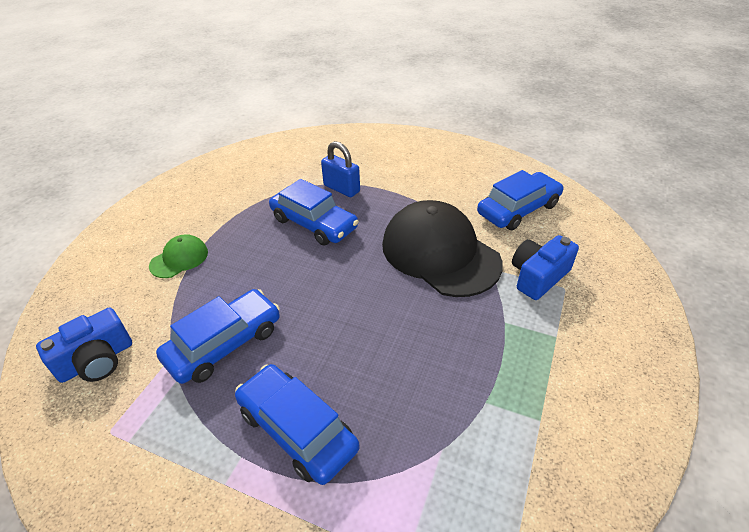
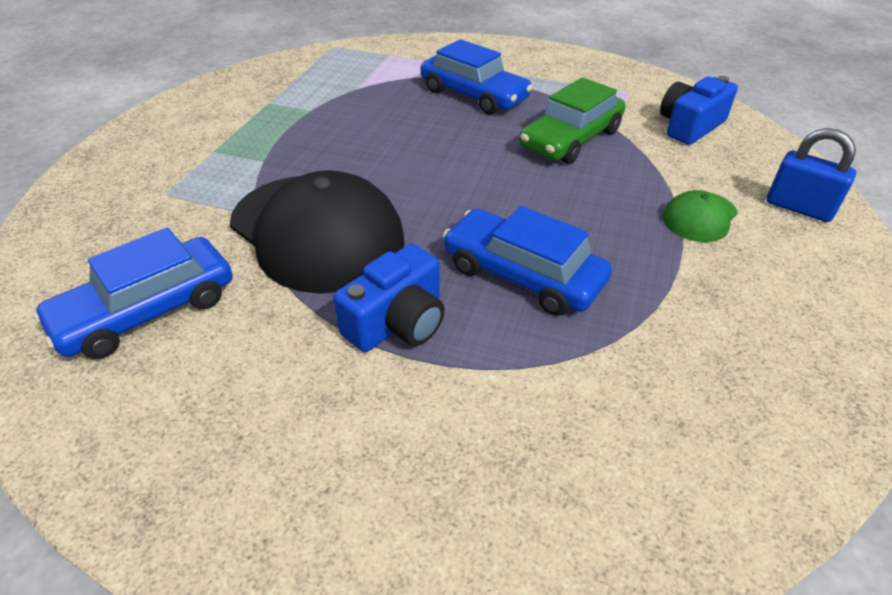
camera: 175 degrees right, 0 degrees up
blue car [156,289,280,384] -> green car [519,77,625,164]
blue padlock [321,141,360,197] -> blue padlock moved to [766,128,856,222]
blue camera [512,235,579,300] -> blue camera moved to [334,244,445,352]

